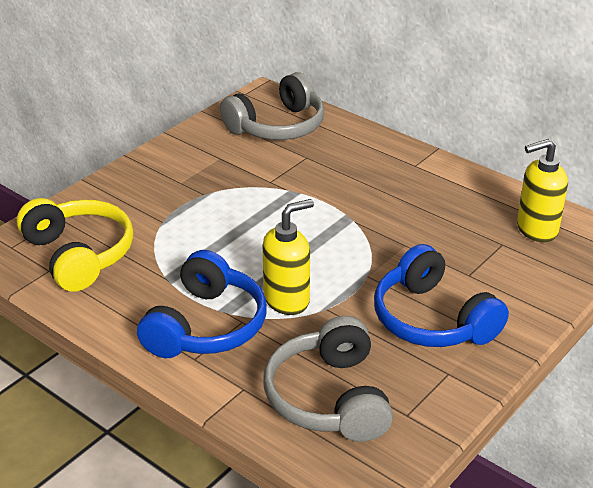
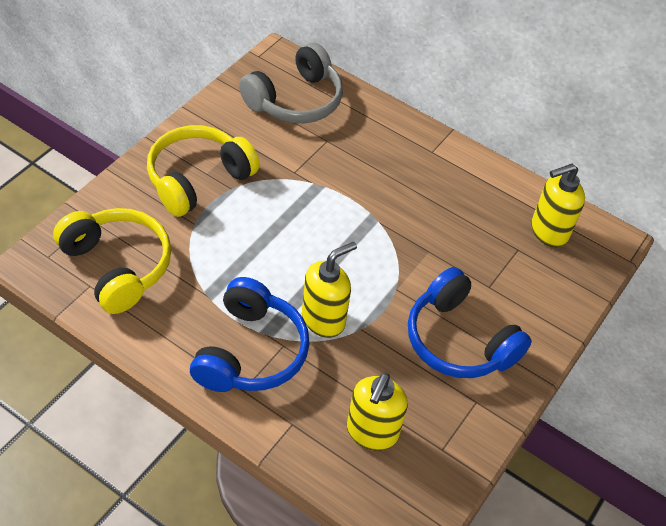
camera: 10 degrees left, 15 degrees up
grey headphones [264,316,393,442] -> yellow soap dispenser [347,373,408,451]
none -> yellow headphones [147,125,260,217]

